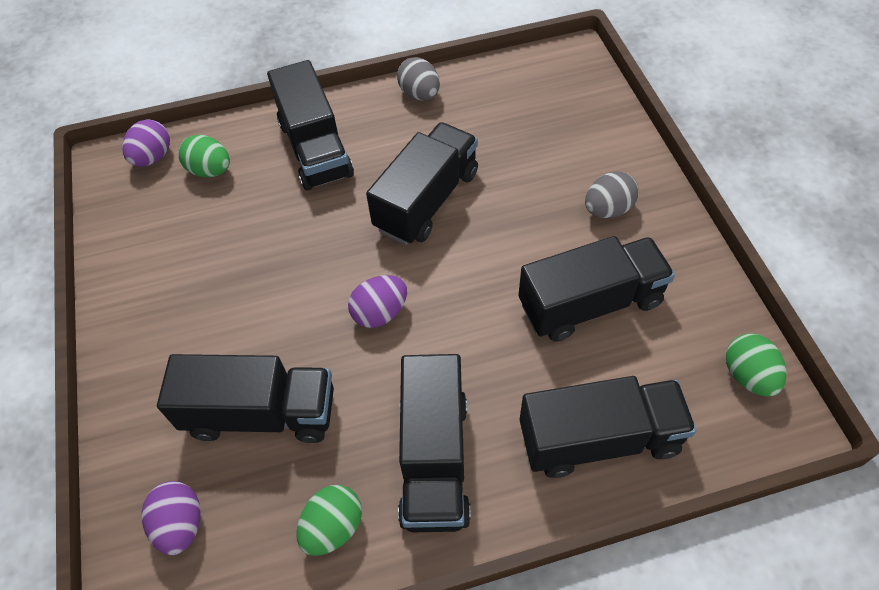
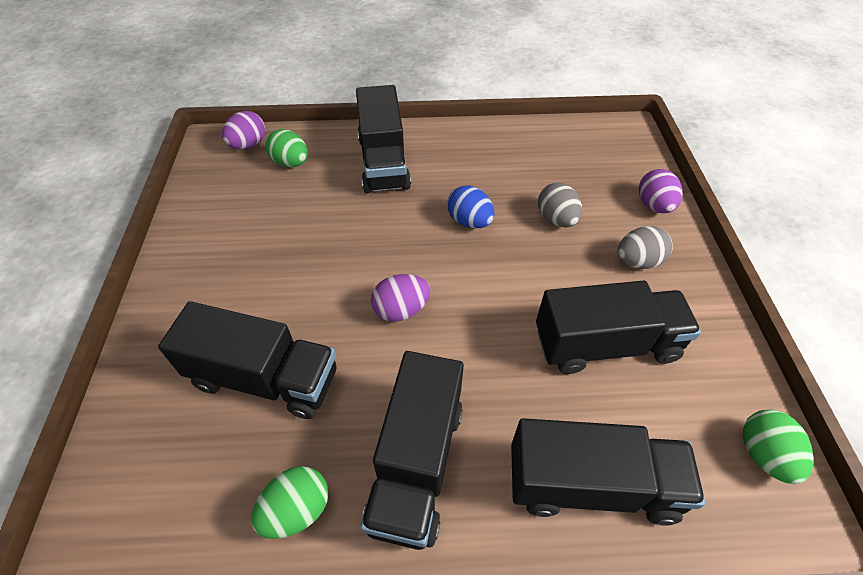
camera: 10 degrees right, 5 degrees down
purple egg [141,481,201,555] -> purple egg moved to [639,169,683,213]
black truck [366,122,478,245] -> blue egg [447,185,495,229]
grey egg [397,57,440,100] -> grey egg moved to [538,182,582,227]

